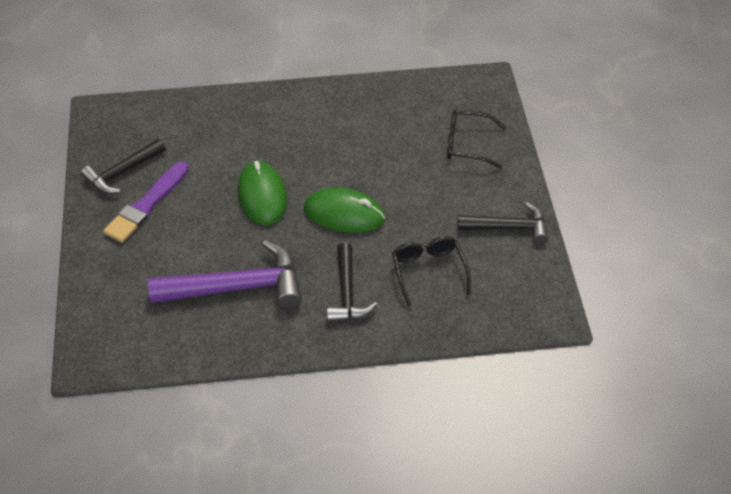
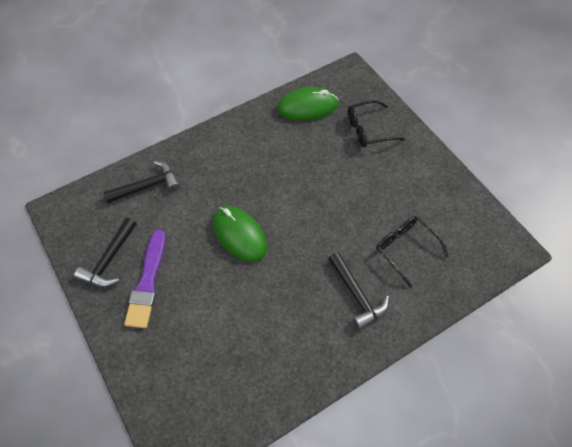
camera: 25 degrees left, 10 degrees up
purple hammer [148,240,302,309] -> none
green mouse [304,188,385,233] -> green mouse moved to [277,87,338,121]
black hammer [458,202,548,243] -> black hammer moved to [103,161,180,203]

